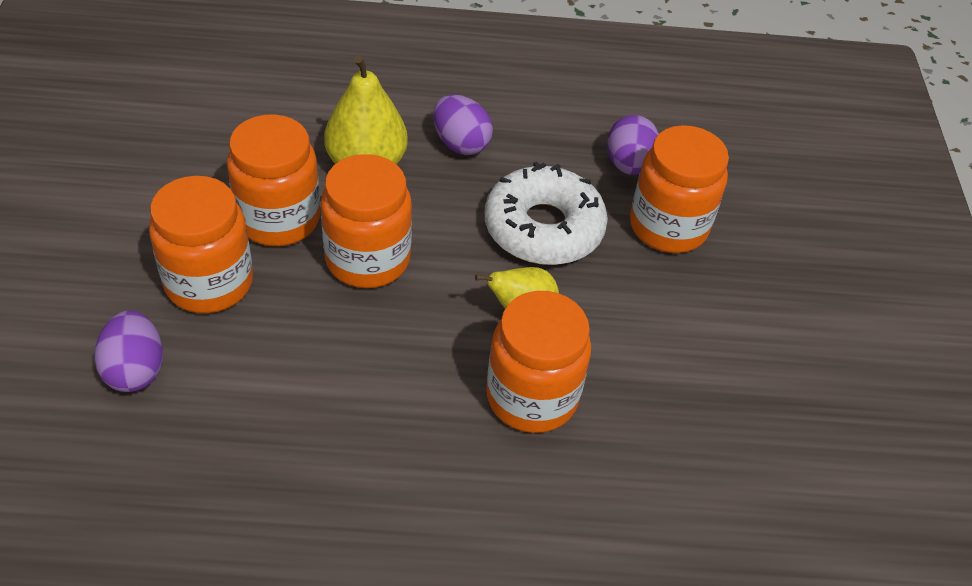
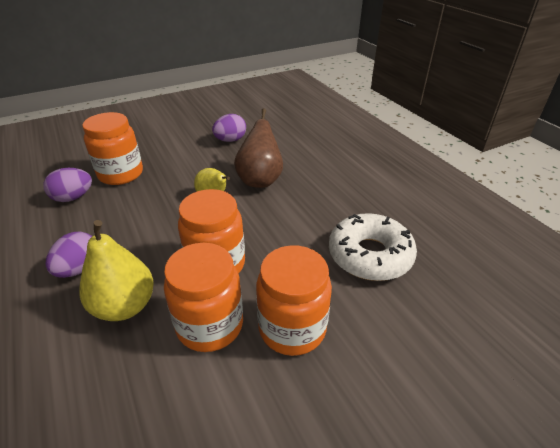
camera: 115 degrees left, 10 degrees down
purple egg [94,311,163,392] -> purple egg moved to [212,114,246,142]
white donut [485,162,608,265] -> white donut moved to [329,213,417,281]
orange jar [486,291,591,433] -> brown pear [234,108,283,188]

